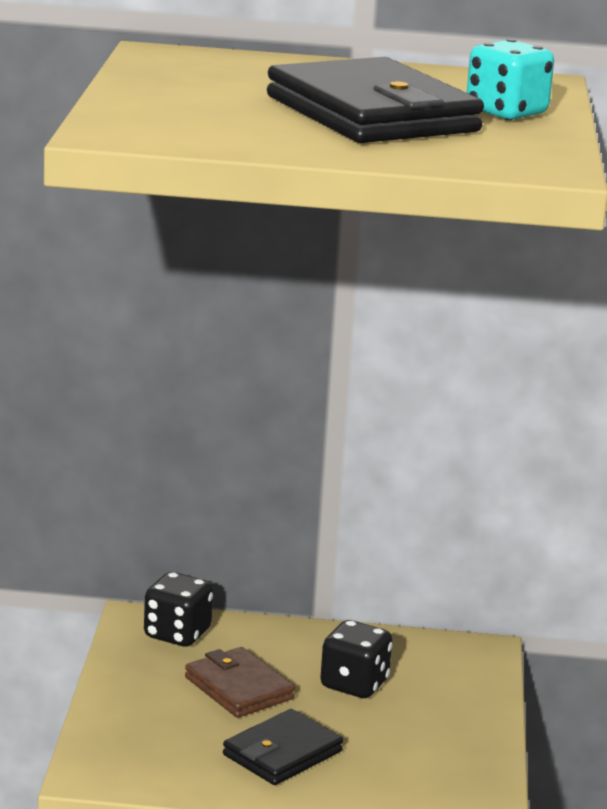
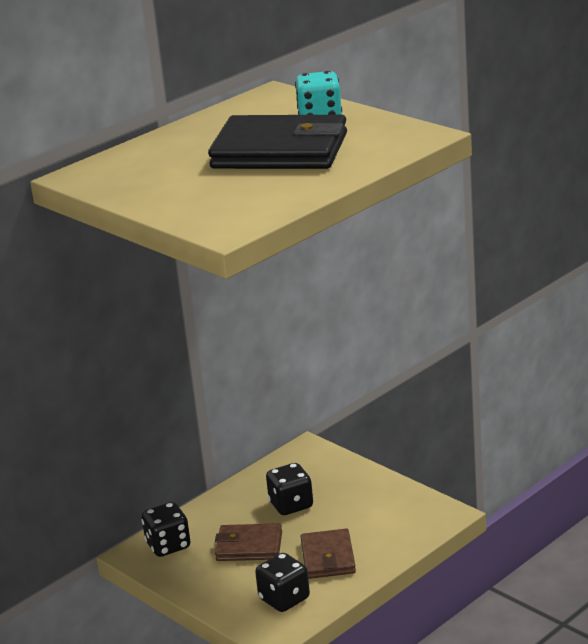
camera: 45 degrees left, 5 degrees up
black wallet [223,709,343,785] -> brown wallet [301,529,356,579]
none -> black dice [255,553,310,612]

